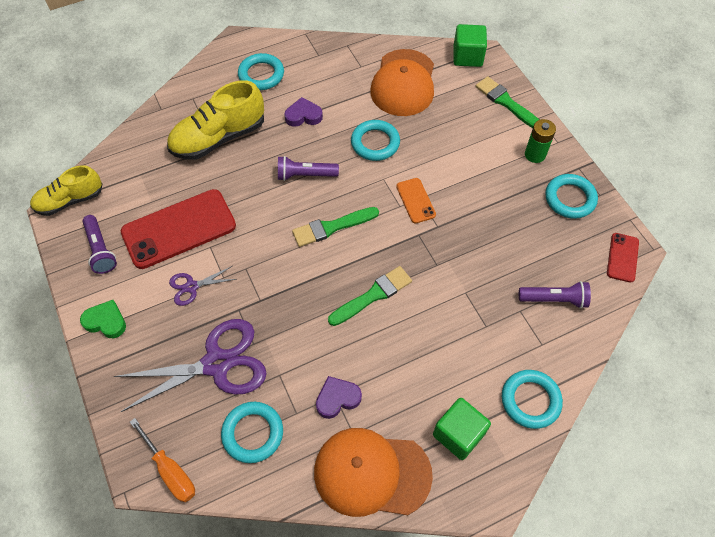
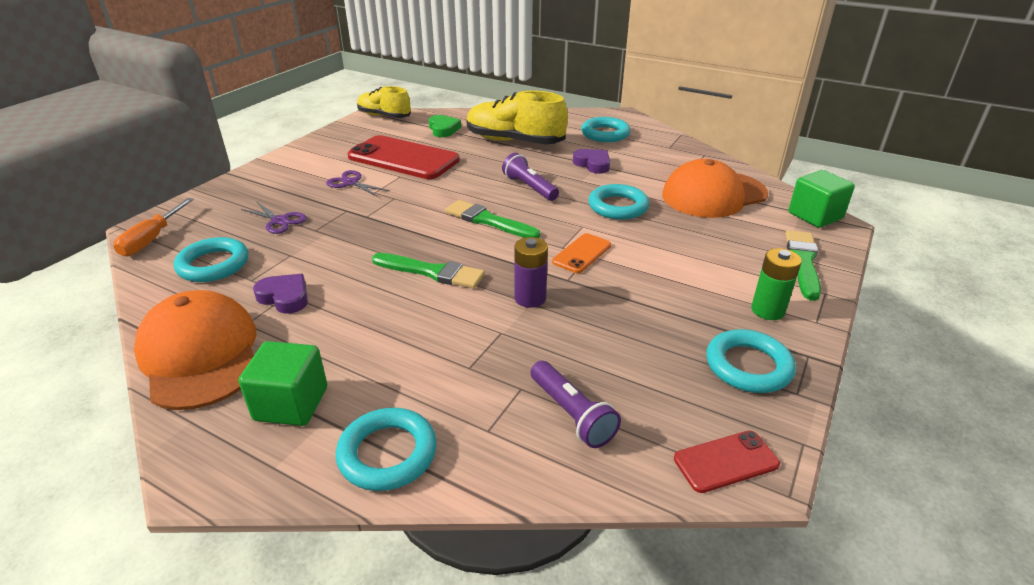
camera: 55 degrees right, 25 degrees down
green heart [80,300,126,338] -> green heart moved to [429,115,461,137]
purple flashlight [82,215,117,274] -> none
purple scissors [114,319,267,412] -> purple scissors [241,201,307,234], size x0.48
none -> purple battery [514,237,548,308]

